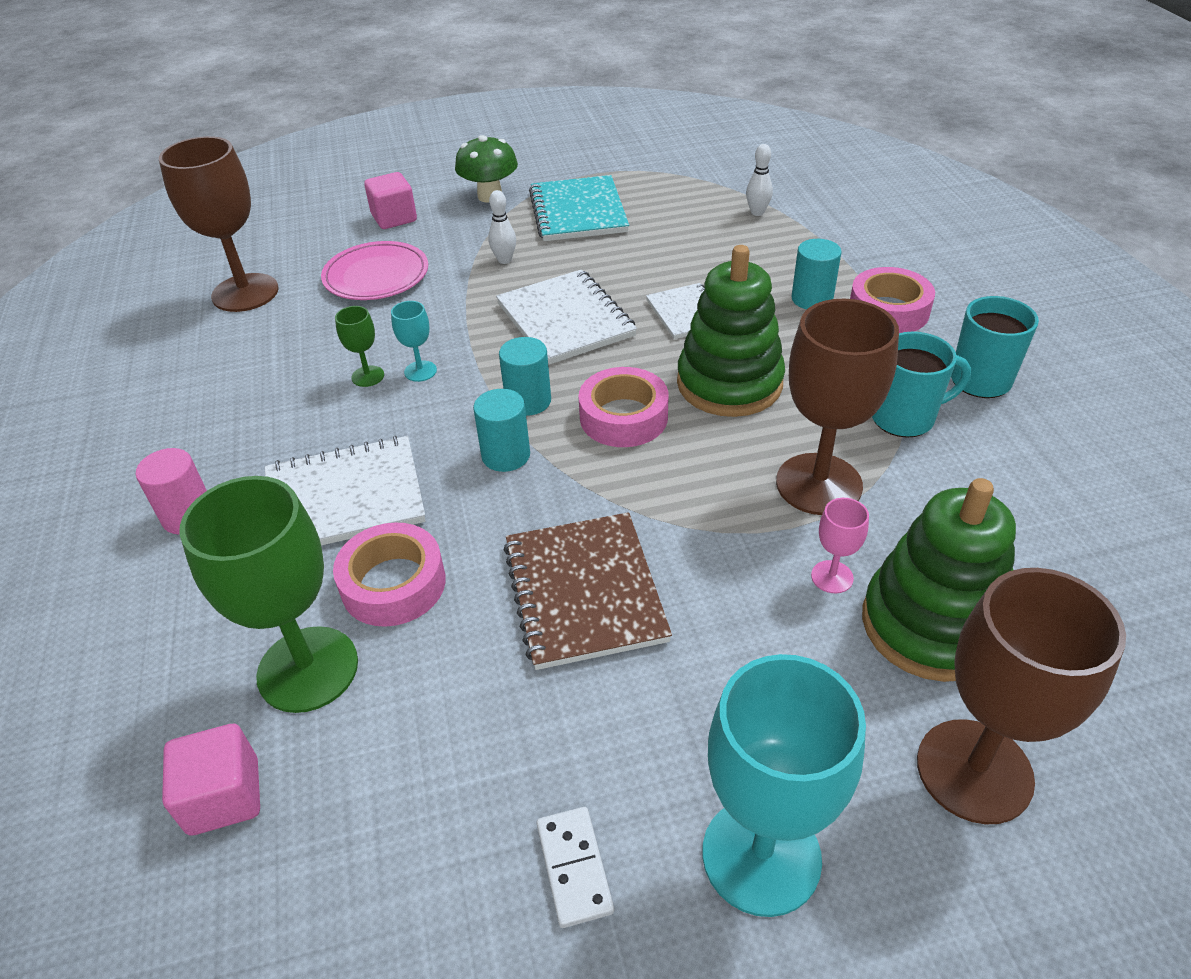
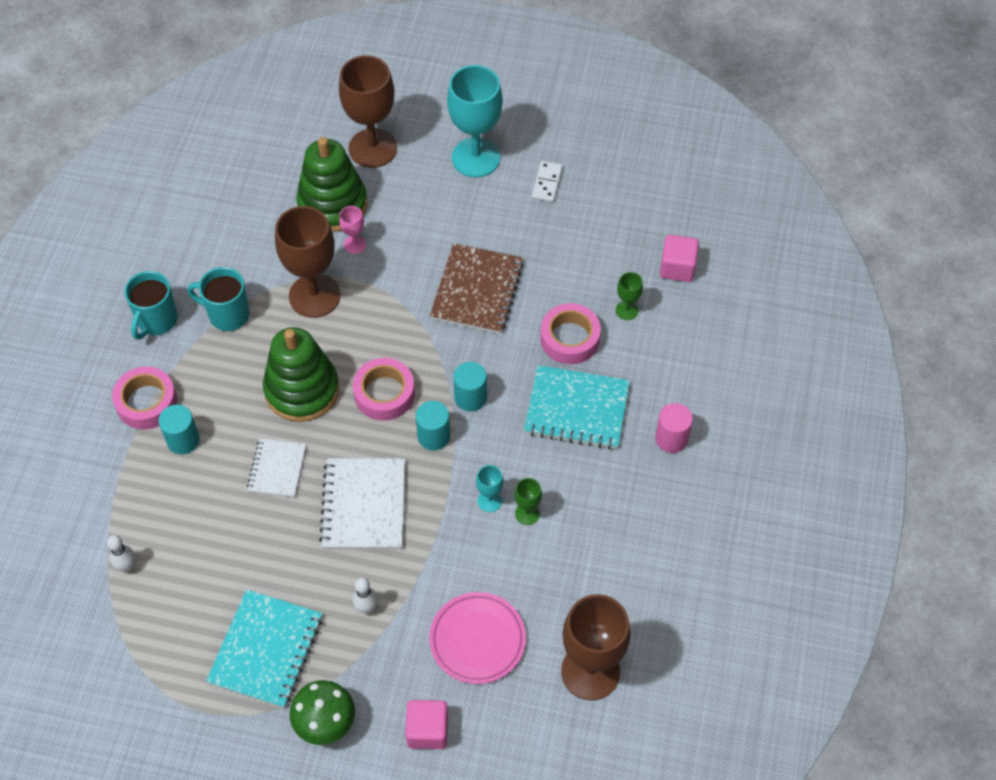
camera: 155 degrees left, 15 degrees up
green goblet [180,476,358,713] -> green goblet [616,272,643,320], size x0.44
white notebook [265,436,426,545] -> turquoise notebook [524,365,630,449]

